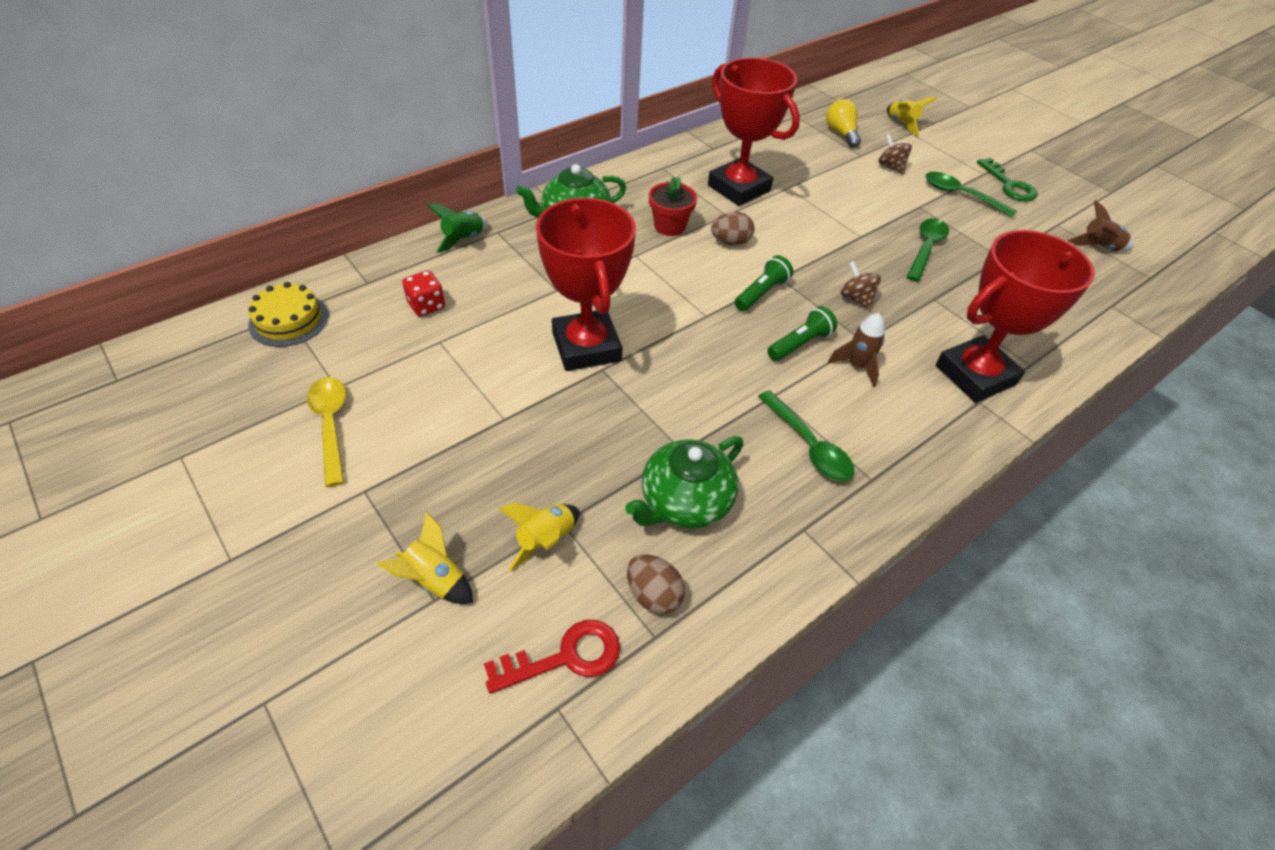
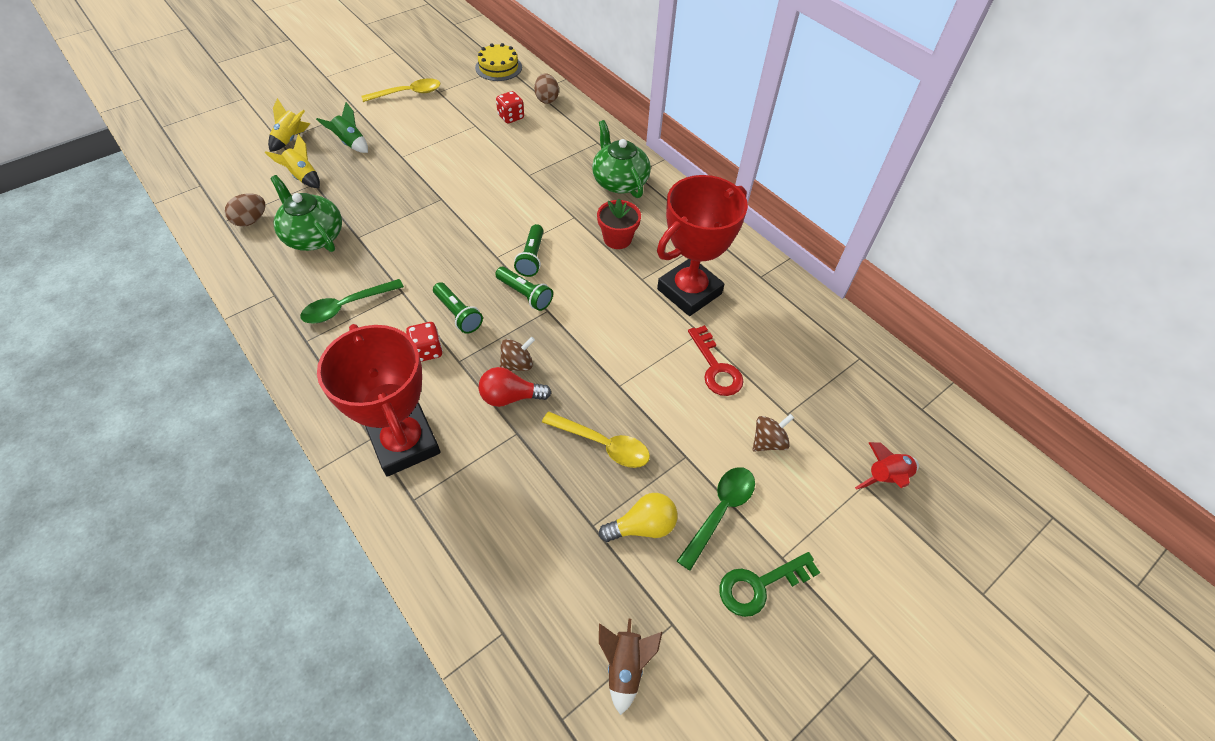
camera: 90 degrees right, 5 degrees up
green rocket [427,204,488,253] -> green rocket moved to [316,102,368,153]
red key [484,620,620,694] -> red key moved to [688,325,743,396]
red trophy [536,198,636,371] -> none
brown egg [711,212,755,246] -> brown egg moved to [534,73,559,104]
yellow light bulb [826,99,861,148] -> yellow light bulb moved to [599,493,678,542]
brown rocket [828,313,885,387] -> red dice [406,322,443,362]
yellow rocket [887,97,937,135] -> red rocket [855,442,919,490]
green spoon [906,218,949,282] -> yellow spoon [542,411,650,468]
none -> red light bulb [479,367,551,407]
none -> green flashlight [514,224,544,277]

